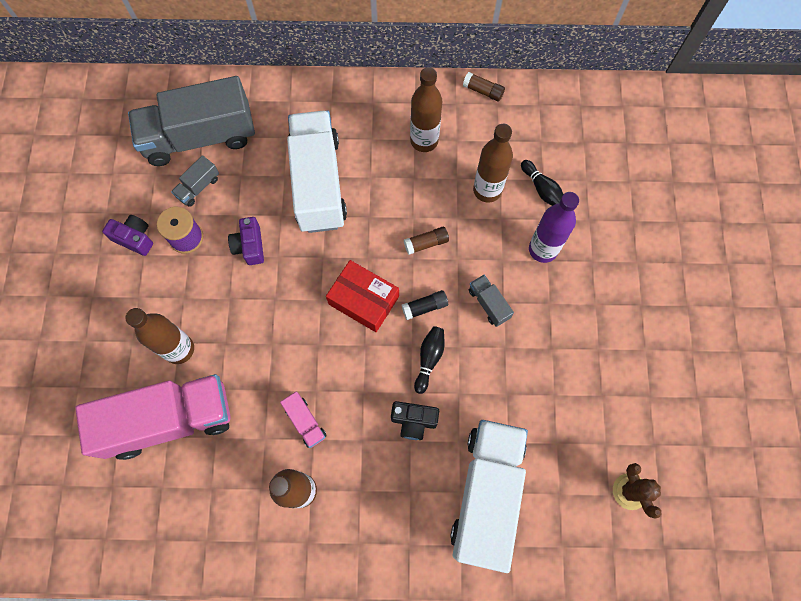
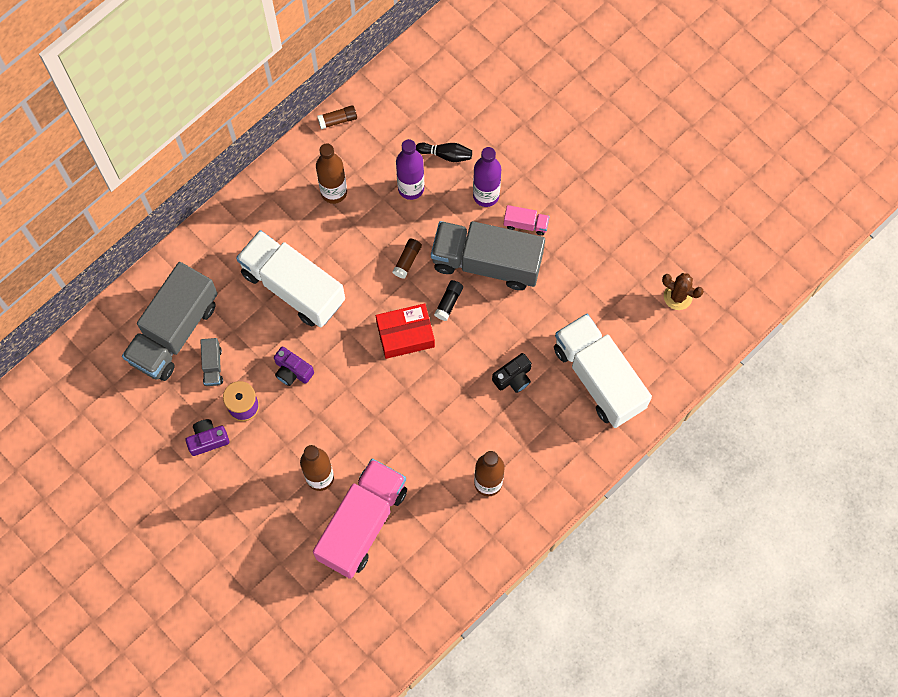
camera: 45 degrees left, 0 degrees up
pink truck [280,391,327,448] -> pink truck moved to [504,205,550,235]
black bowling pin [414,326,444,394] -> none
grey truck [469,275,514,327] -> grey truck [431,221,545,290], size x2.43
brown bottle [473,124,513,202] -> purple bottle [396,139,424,200]

